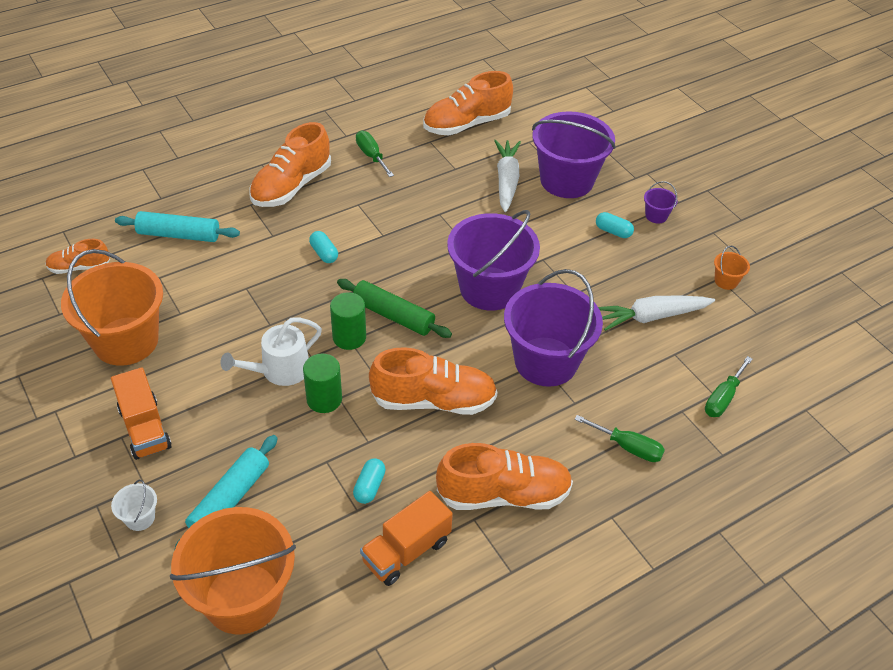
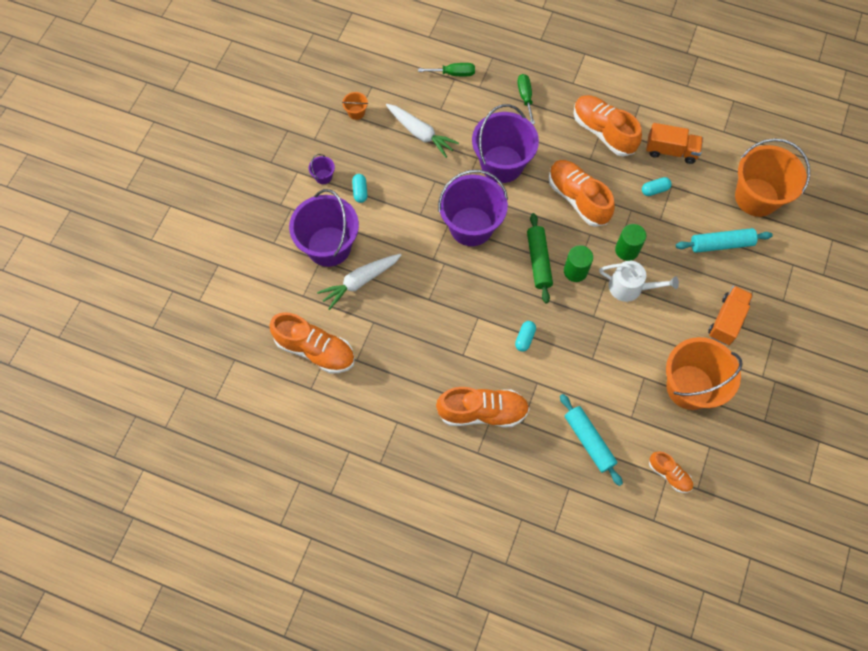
camera: 125 degrees left, 20 degrees up
white bucket [111,480,157,531] -> none
green screwdriver [356,131,394,177] -> none

